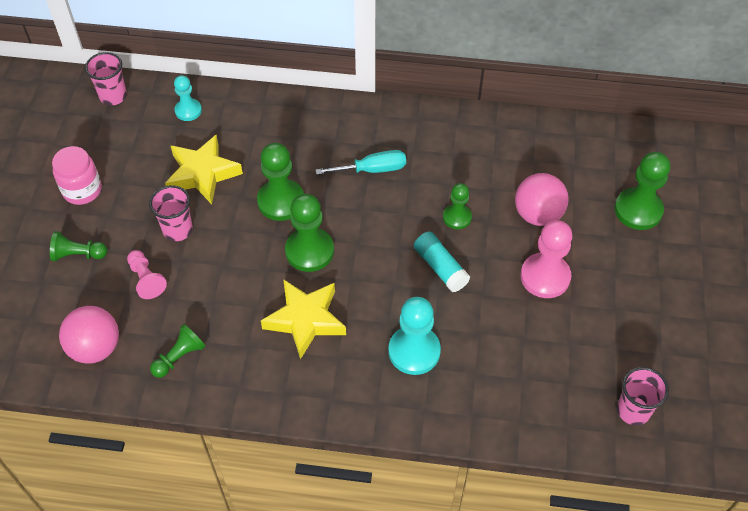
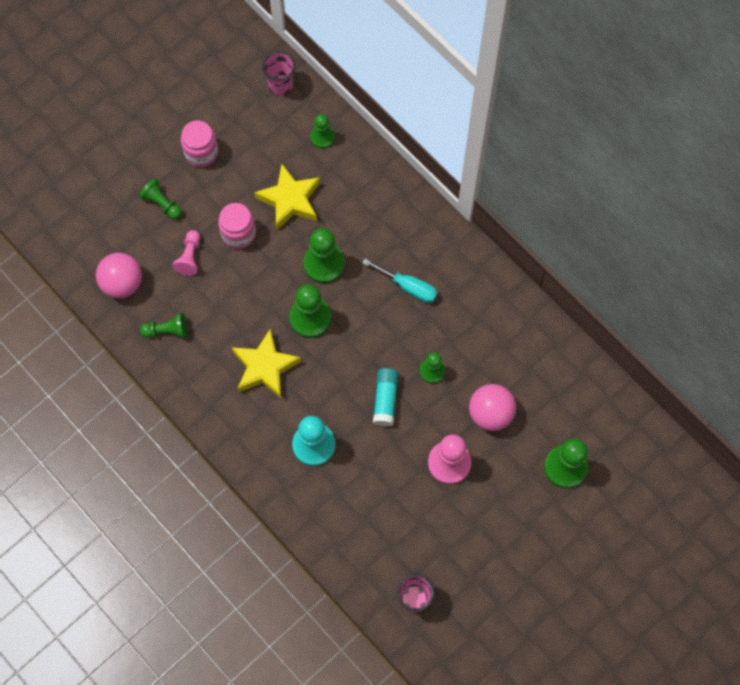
camera: 40 degrees right, 15 degrees up
pink cup [149,185,193,241] -> pink jar [218,203,256,249]
turquoise pawn [174,75,202,121] -> green pawn [311,114,335,149]

